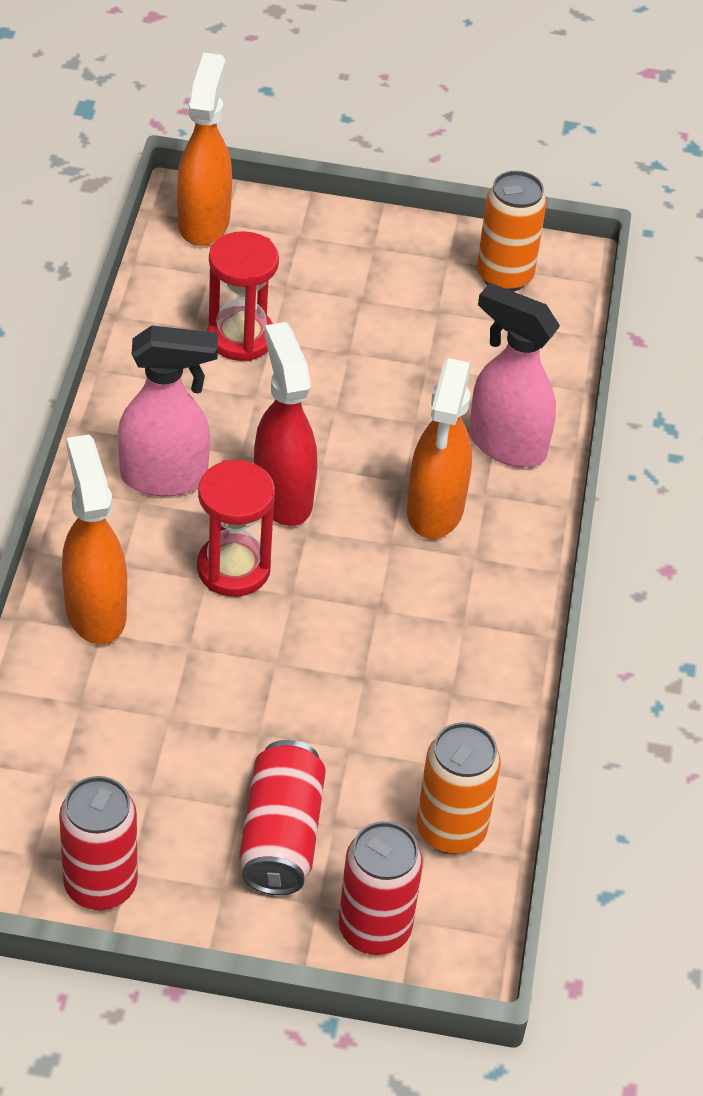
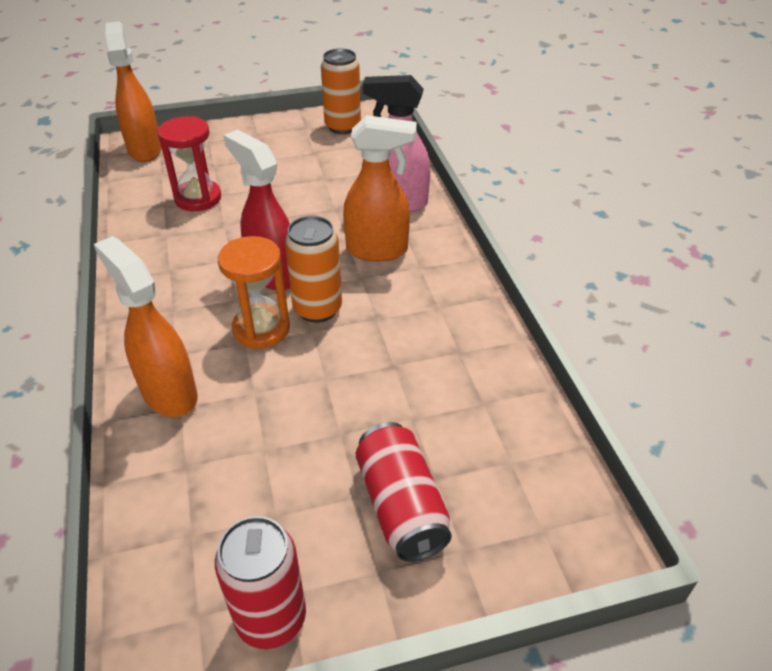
camera: 20 degrees left, 5 degrees down
pink spray bottle [118,325,218,496] -> none
red hourglass [197,460,275,597] -> orange hourglass [218,236,290,349]
red can [339,821,423,955] -> none
orange spray bottle [407,358,472,539] -> orange spray bottle turned 75 degrees counterclockwise [343,115,417,262]
orange can [417,722,501,854] -> orange can moved to [285,216,342,323]

